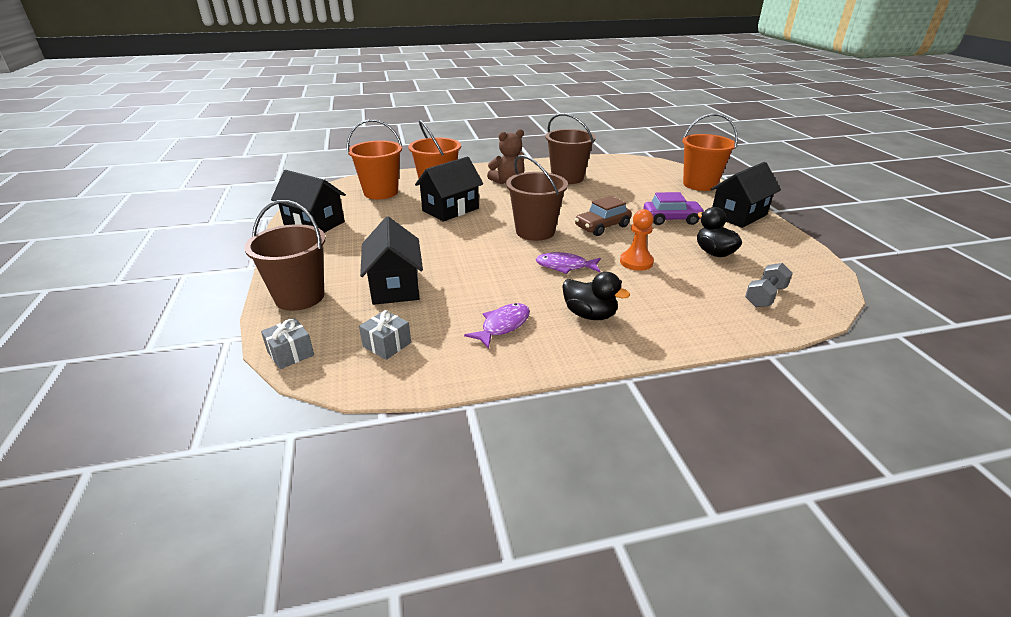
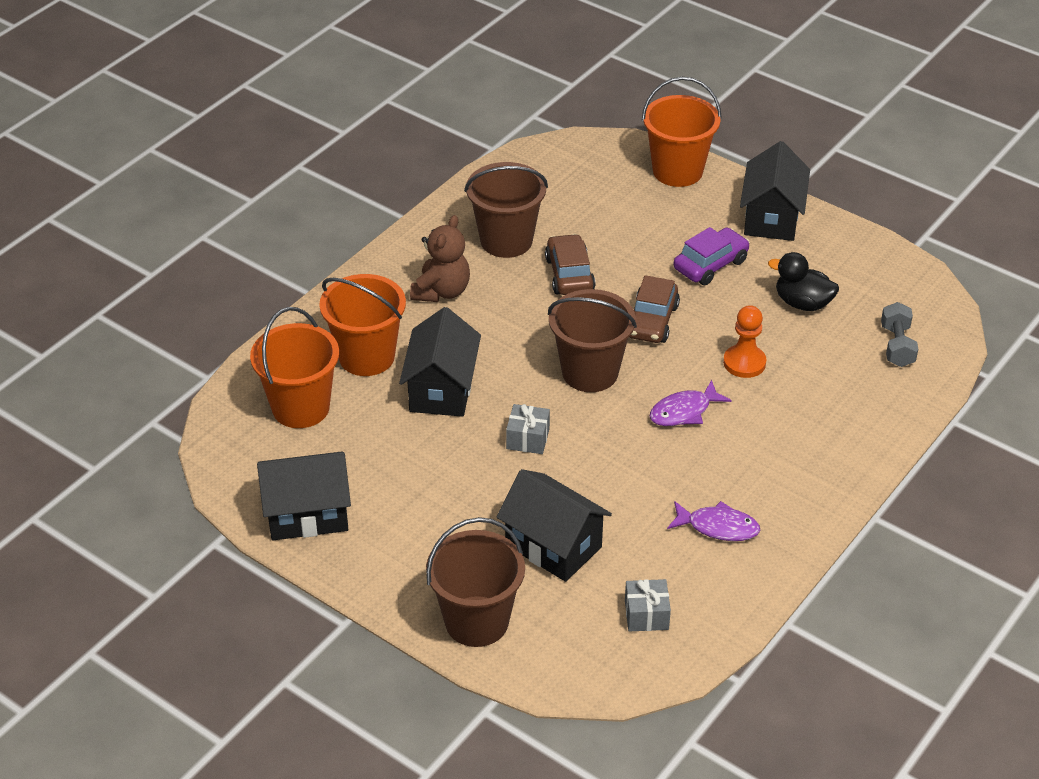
camera: 40 degrees left, 10 degrees up
grey gift [261,318,314,369] -> grey gift moved to [506,404,550,454]
purple fish [464,303,530,349] -> purple fish turned 105 degrees clockwise [667,501,760,541]
black duck [562,272,630,320] -> none
none -> brown car [545,234,596,295]

